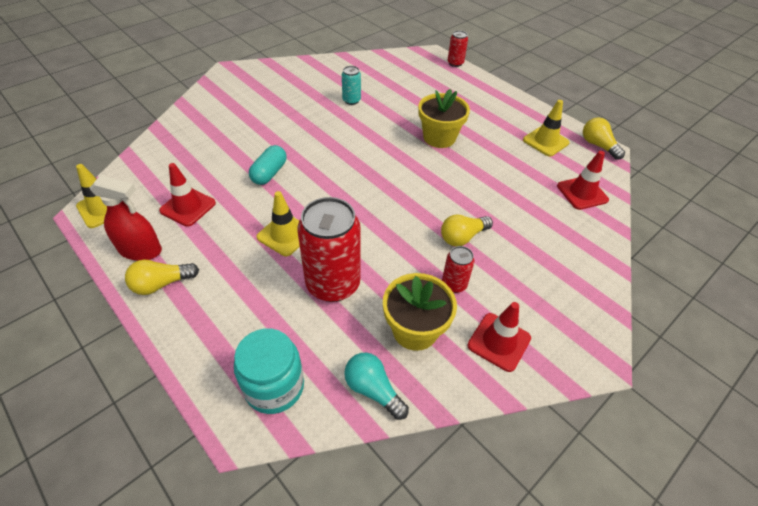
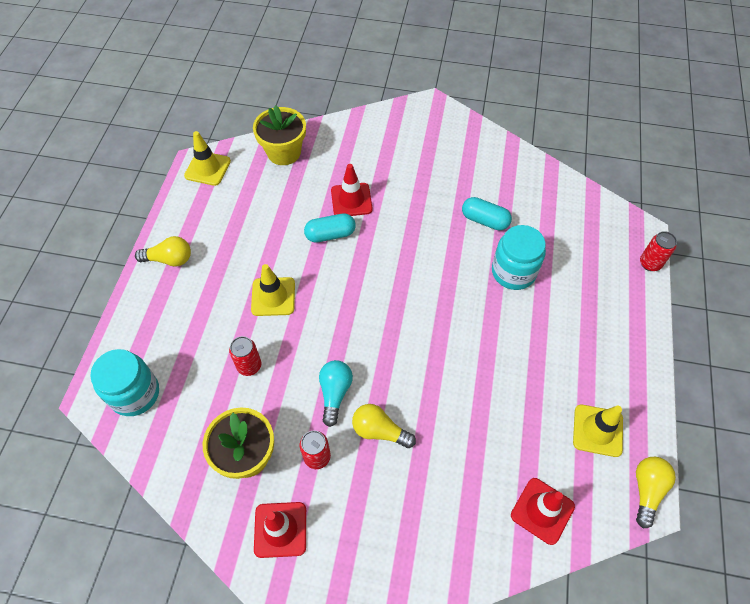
camera: 55 degrees right, 10 degrees up
red spray bottle [90,175,162,261] -> none
yellow light bulb [125,260,199,295] -> yellow light bulb turned 150 degrees clockwise [135,236,191,267]
red traffic cone [159,163,216,227] -> red traffic cone moved to [331,164,373,216]
red can [298,197,361,302] -> red can [229,336,261,376], size x0.48
turquoise can [342,66,361,105] -> turquoise capsule [462,197,512,231]
turquoise light bulb [344,353,409,420] -> turquoise light bulb moved to [319,360,353,427]
yellow flower pot [418,89,470,148] -> yellow flower pot moved to [253,105,306,165]
none -> turquoise jar [492,225,546,290]

